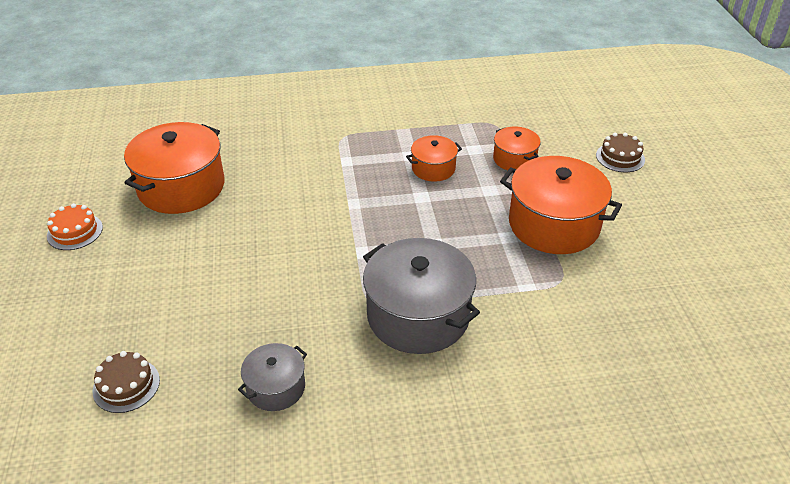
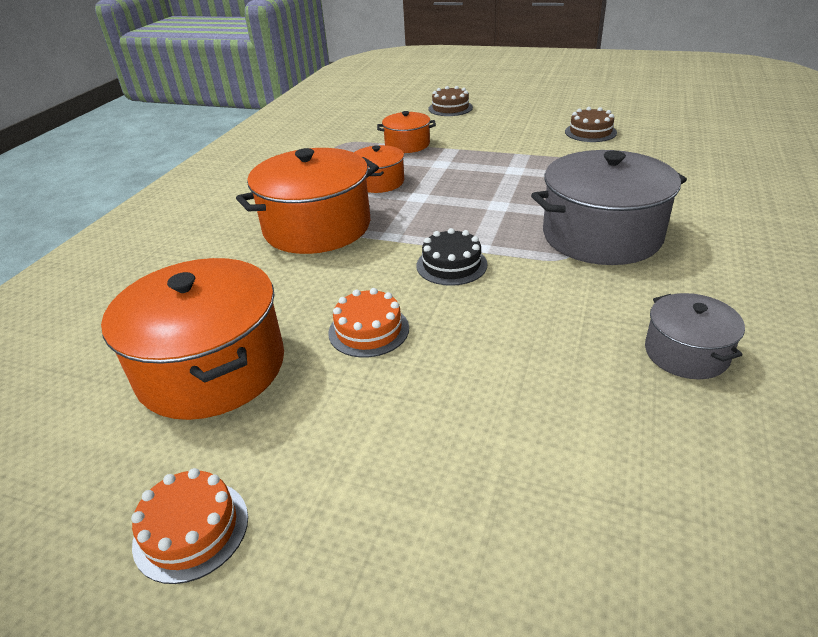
camera: 60 degrees left, 5 degrees down
brown cake [93,351,160,413] -> brown cake moved to [565,107,617,142]
orange pot [500,156,622,254] -> orange pot moved to [236,148,379,254]
none -> orange cake [328,288,409,357]
none -> black cake [416,228,488,286]

